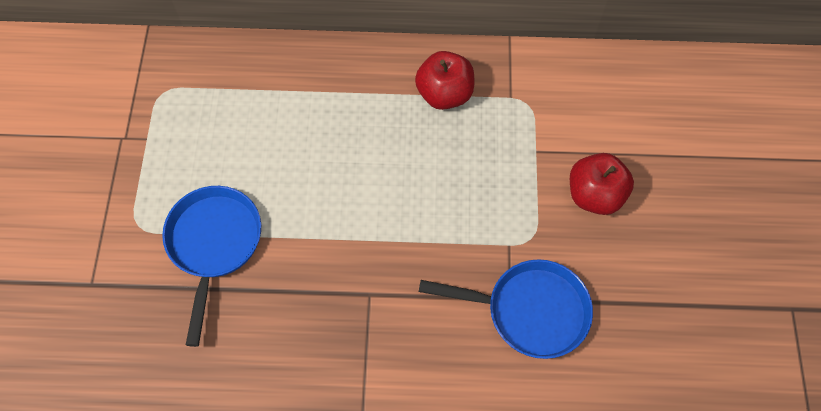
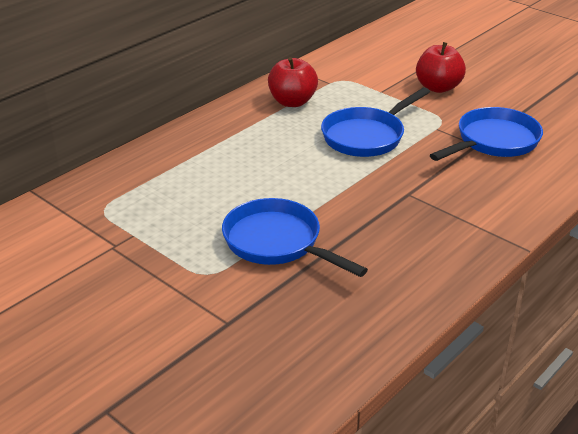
camera: 50 degrees left, 30 degrees down
none -> blue pan [321,87,430,157]

